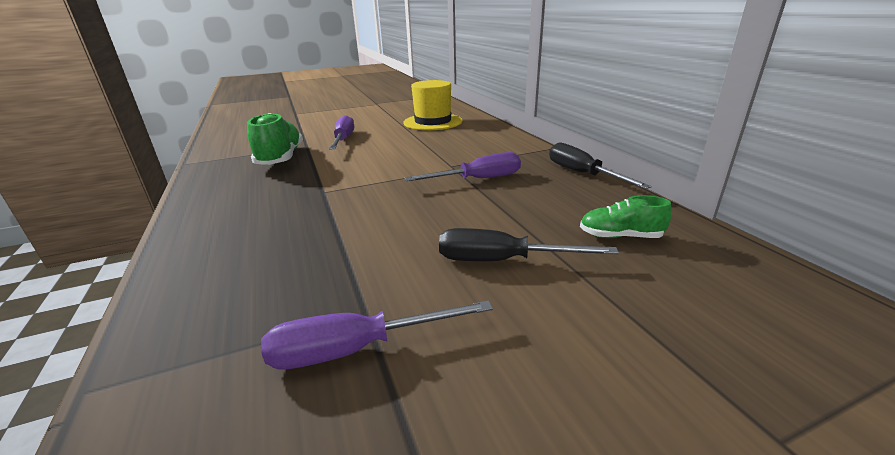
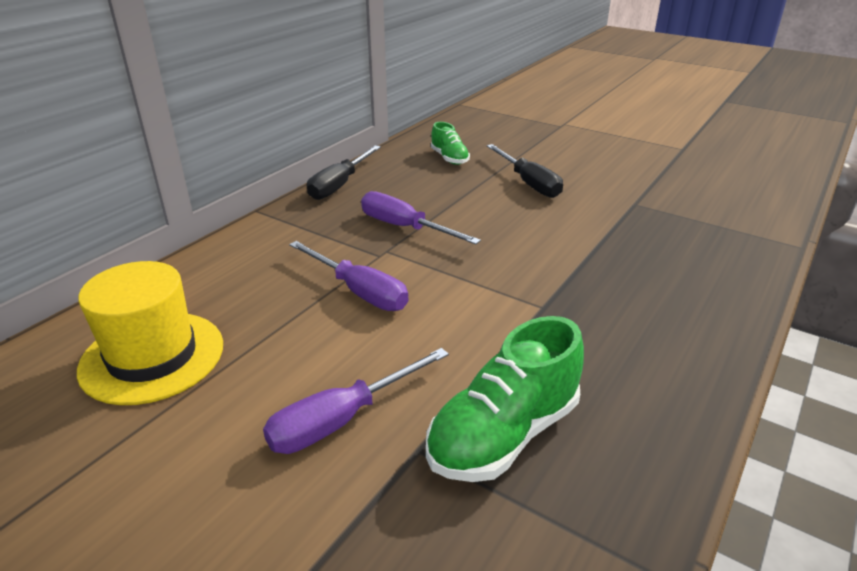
camera: 125 degrees left, 5 degrees up
purple screwdriver [261,300,493,370] -> purple screwdriver moved to [289,241,408,311]

